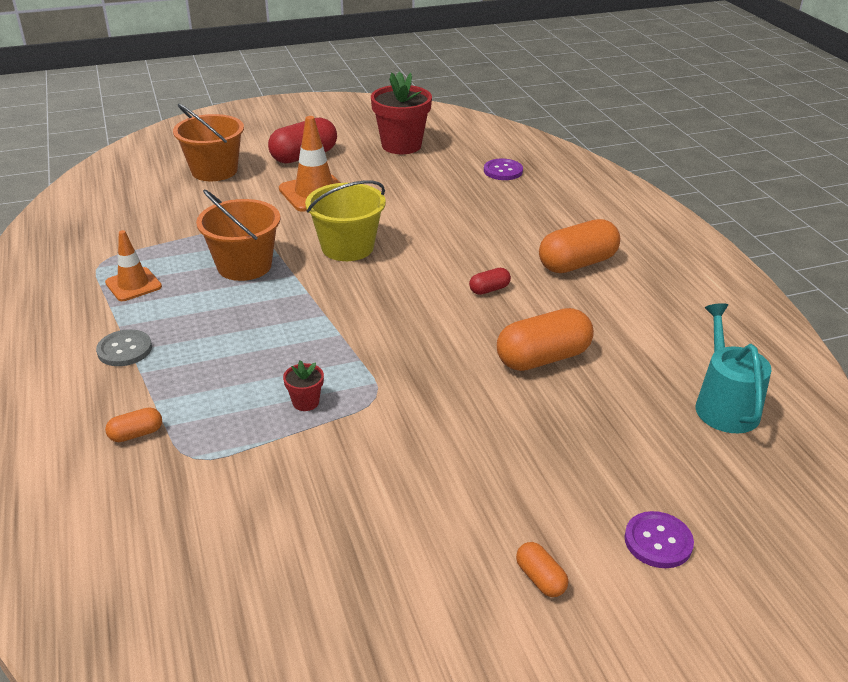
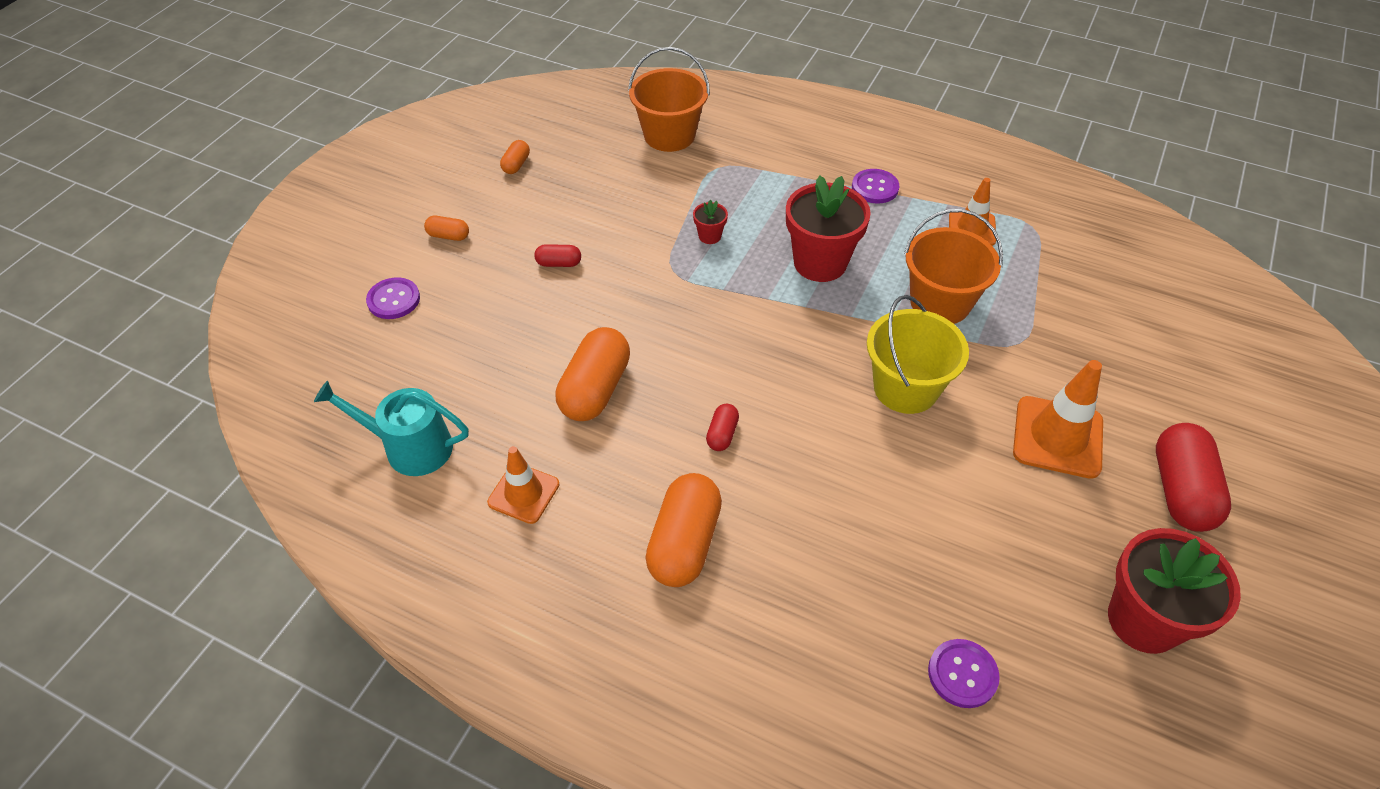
camera: 135 degrees right, 15 degrees up
grey button [96,329,152,366] -> purple button [852,169,899,204]
orange capsule [105,407,162,442] -> orange capsule moved to [500,140,530,174]
orange bucket [173,103,244,181] -> orange bucket moved to [628,47,710,152]
turquoise watering can [695,303,771,433] -> turquoise watering can turned 150 degrees clockwise [314,381,468,476]
none -> orange traffic cone [487,446,559,524]
none -> red capsule [534,244,581,267]
none -> red flower pot [786,176,871,282]

